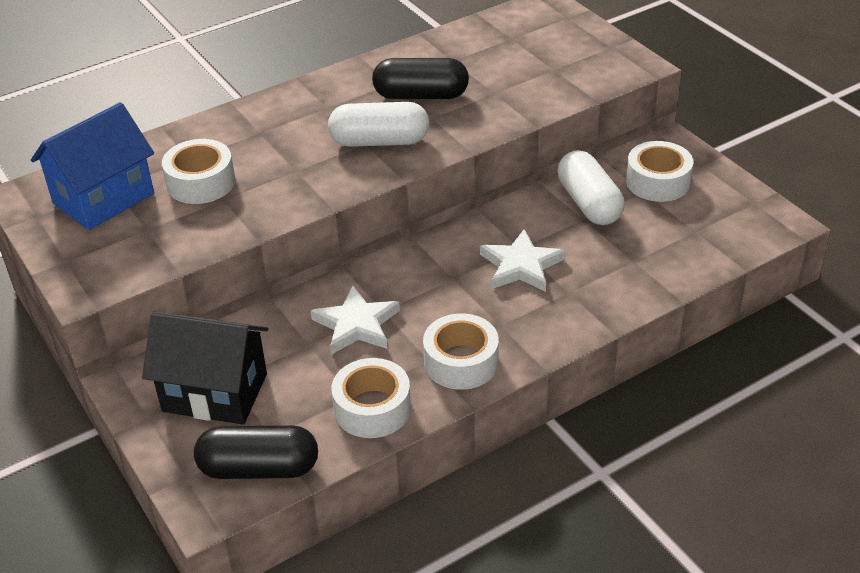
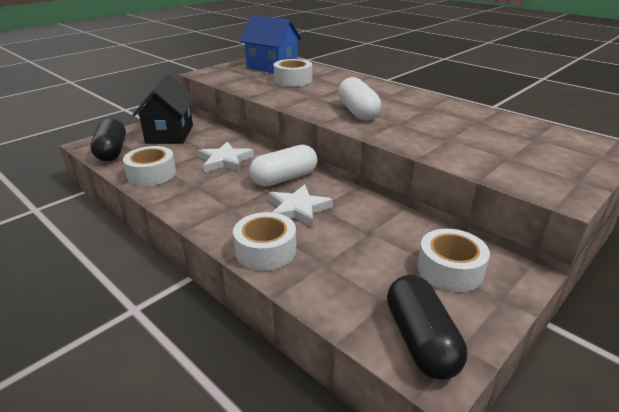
camera: 75 degrees right, 10 degrees down
black capsule [372,58,469,99] -> black capsule moved to [387,275,467,380]
white tape [423,314,499,390] -> white tape moved to [233,212,296,271]
white capsule [557,150,624,225] -> white capsule moved to [249,145,317,187]

